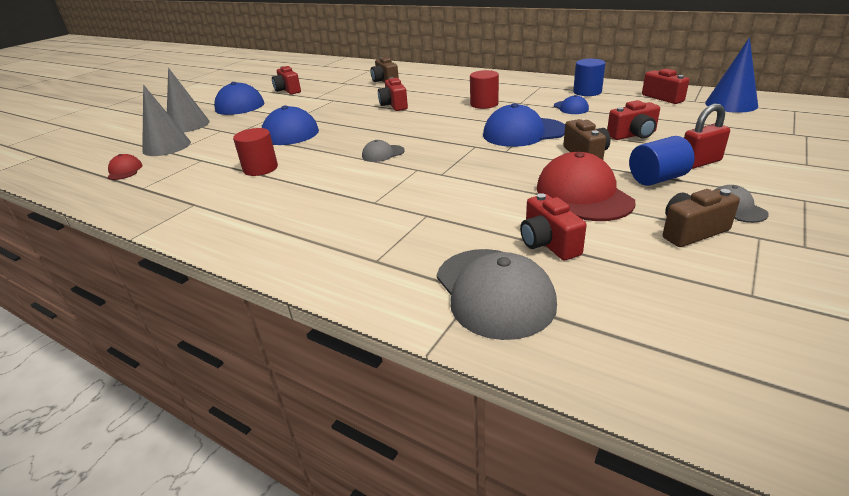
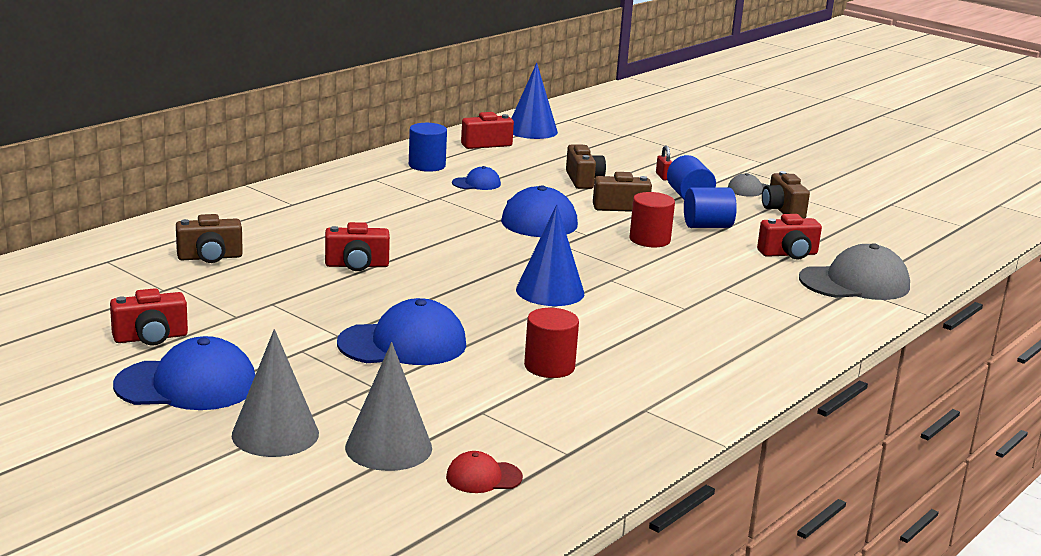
camera: 85 degrees left, 10 degrees down
grey cap [362,140,405,162] -> blue cone [516,204,584,306]
red cylinder [470,70,499,109] -> red cylinder moved to [630,192,675,247]
red cap [537,152,635,221] -> blue cylinder [684,188,737,228]
red camera [607,100,660,140] -> brown camera [566,145,606,189]
red padlock [684,104,730,169] -> red padlock [656,146,672,180], size x0.58

